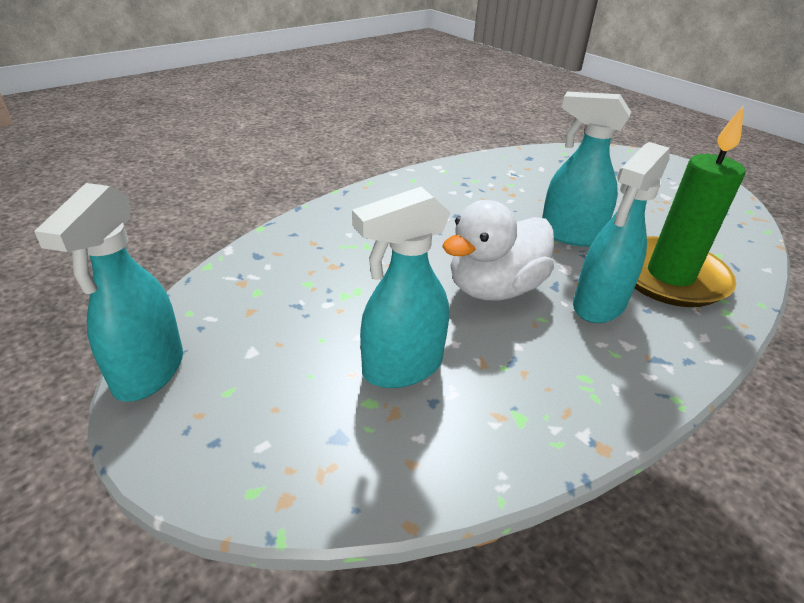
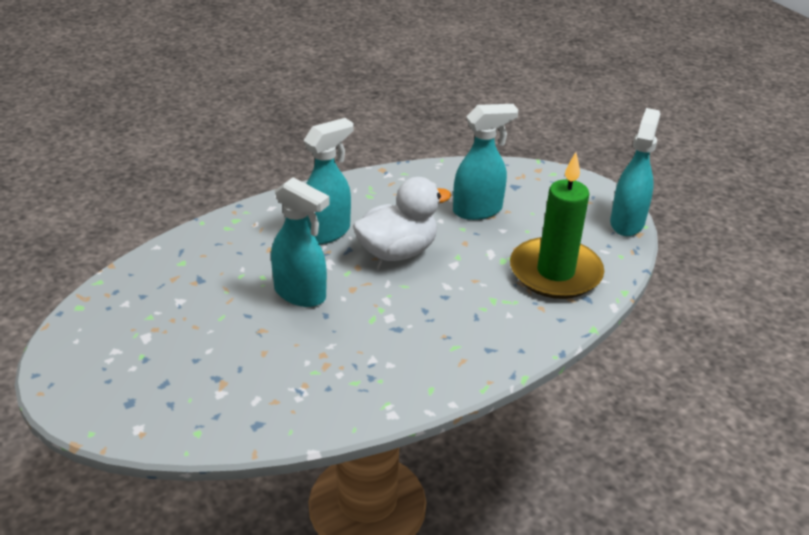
camera: 170 degrees left, 0 degrees up
green candle [634,106,746,307] -> green candle moved to [510,152,604,299]

